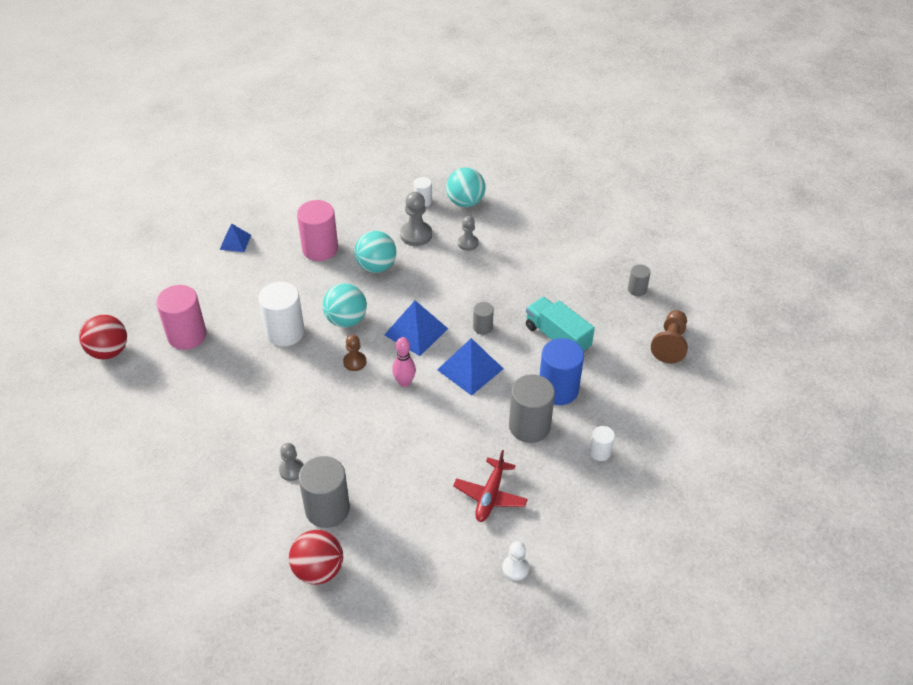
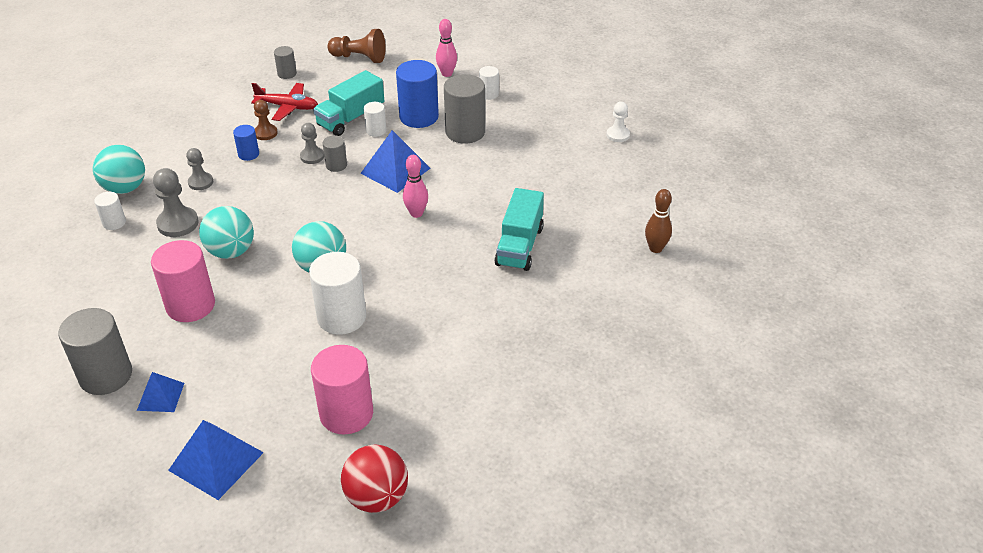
camera: 95 degrees left, 5 degrees down
grey pawn [279,443,304,481] -> grey pawn moved to [300,123,324,164]
red ball [289,530,343,585] -> brown bowling pin [645,189,672,253]
grey cylinder [299,456,350,528] -> grey cylinder moved to [58,308,132,395]
brown pawn [343,335,366,371] -> brown pawn moved to [254,100,278,140]
blue pyramid [384,300,448,356] -> blue pyramid moved to [168,420,264,500]
red plane [453,450,528,522] -> red plane moved to [251,83,318,121]
none -> blue cylinder [233,125,259,161]
none -> white cylinder [364,102,386,137]
none -> pink bowling pin [436,19,457,77]
none -> turquoise truck [495,188,544,271]

